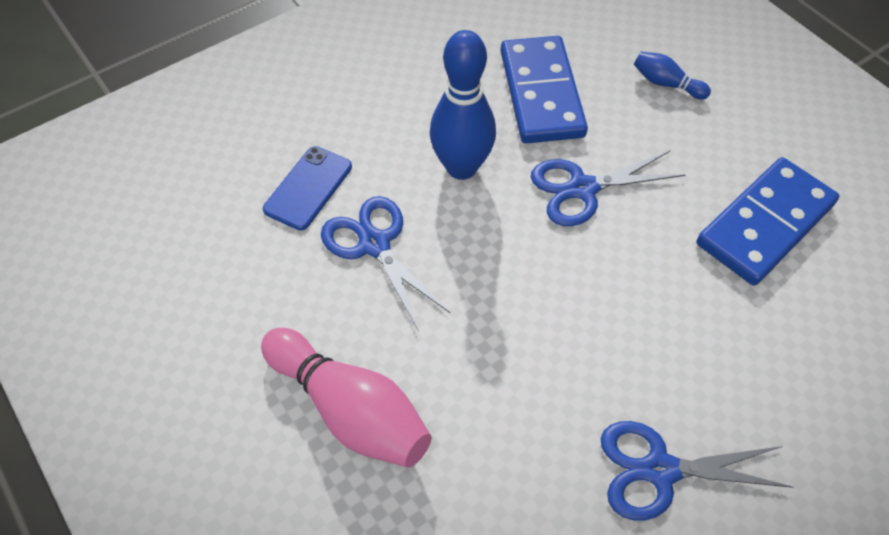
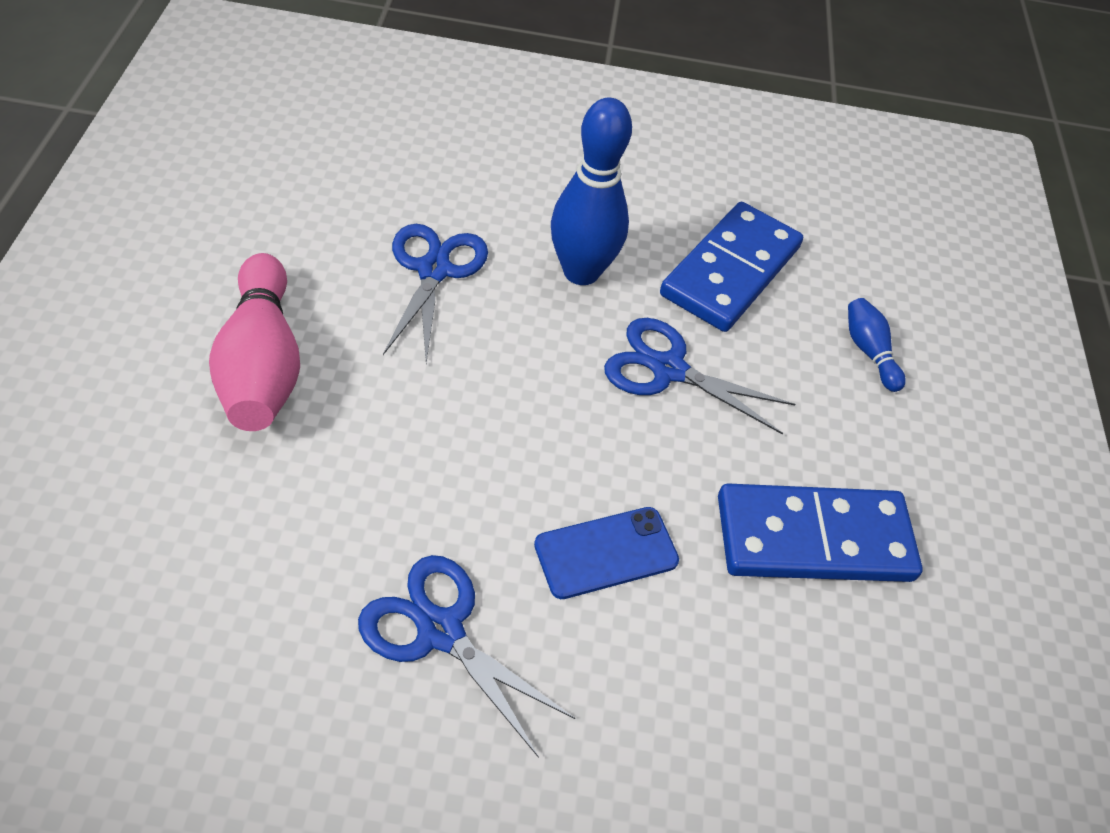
camera: 35 degrees right, 5 degrees down
blue phone [263,146,352,230] -> blue phone moved to [534,507,679,599]

